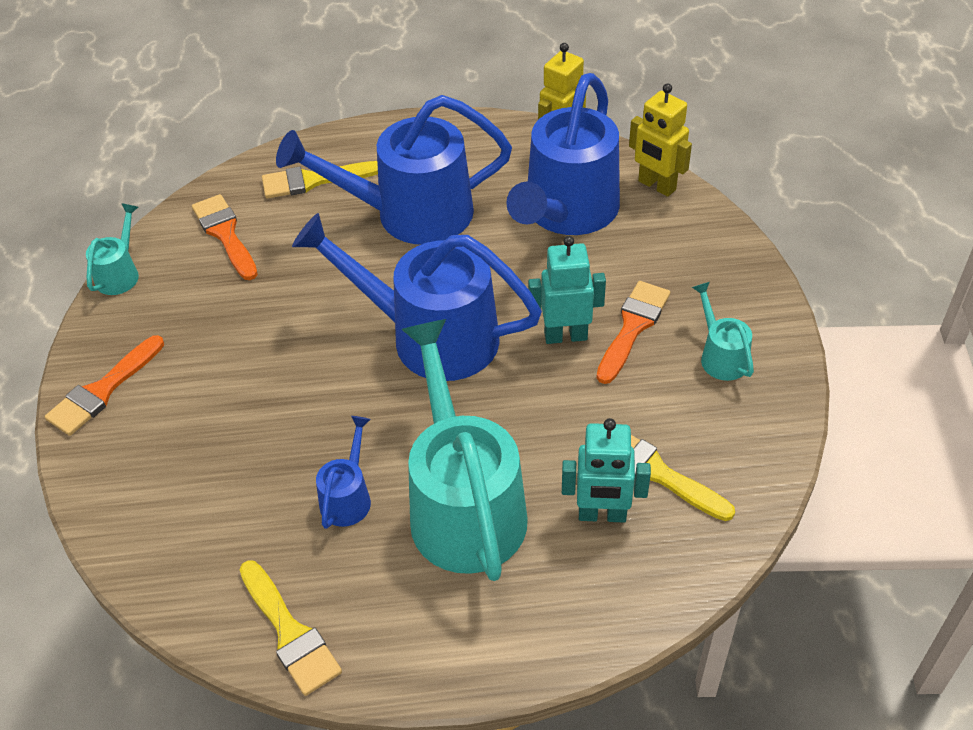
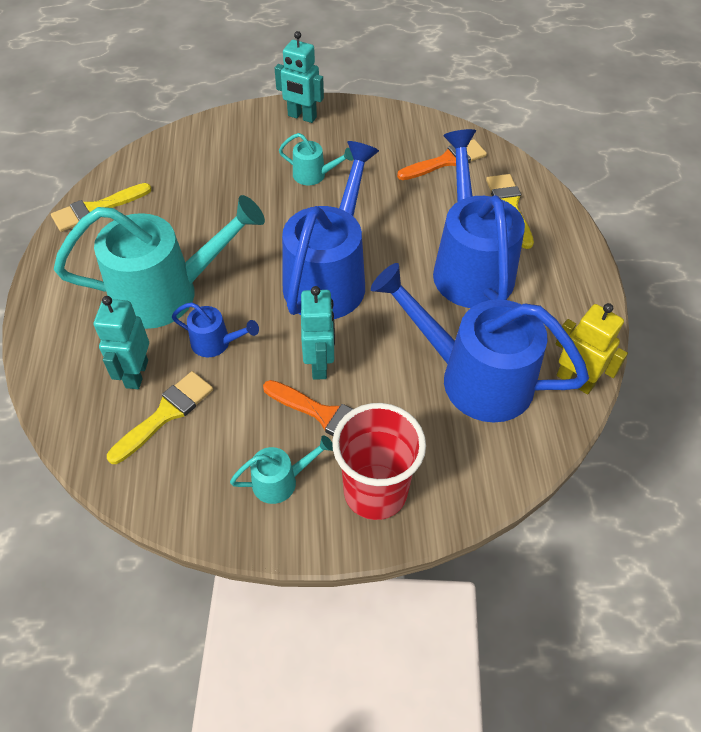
camera: 90 degrees right, 5 degrees up
orange brush [45,335,164,436] -> turquoise robot [275,31,324,123]
turquoise watering can [86,203,139,295] -> turquoise watering can moved to [279,133,354,185]
blue watering can [316,416,371,529] -> blue watering can moved to [172,303,259,357]
yellow robot [629,83,692,197] -> none
none -> red cup [332,403,426,520]

